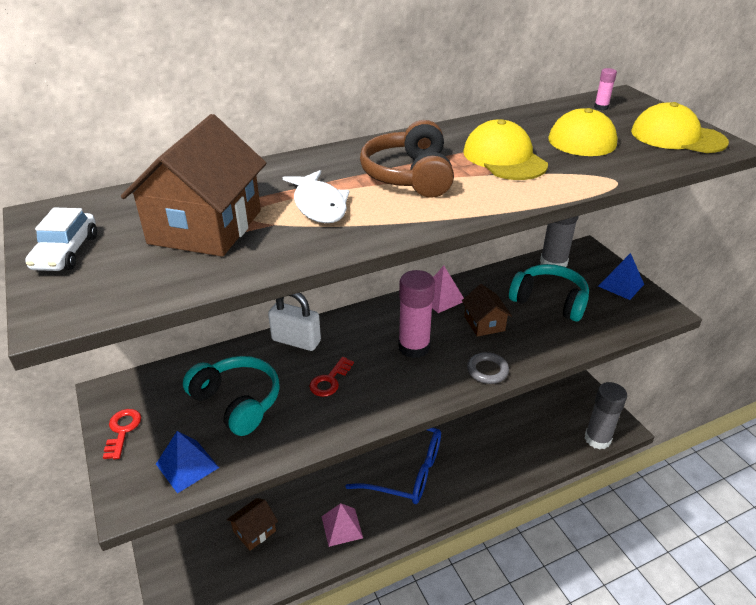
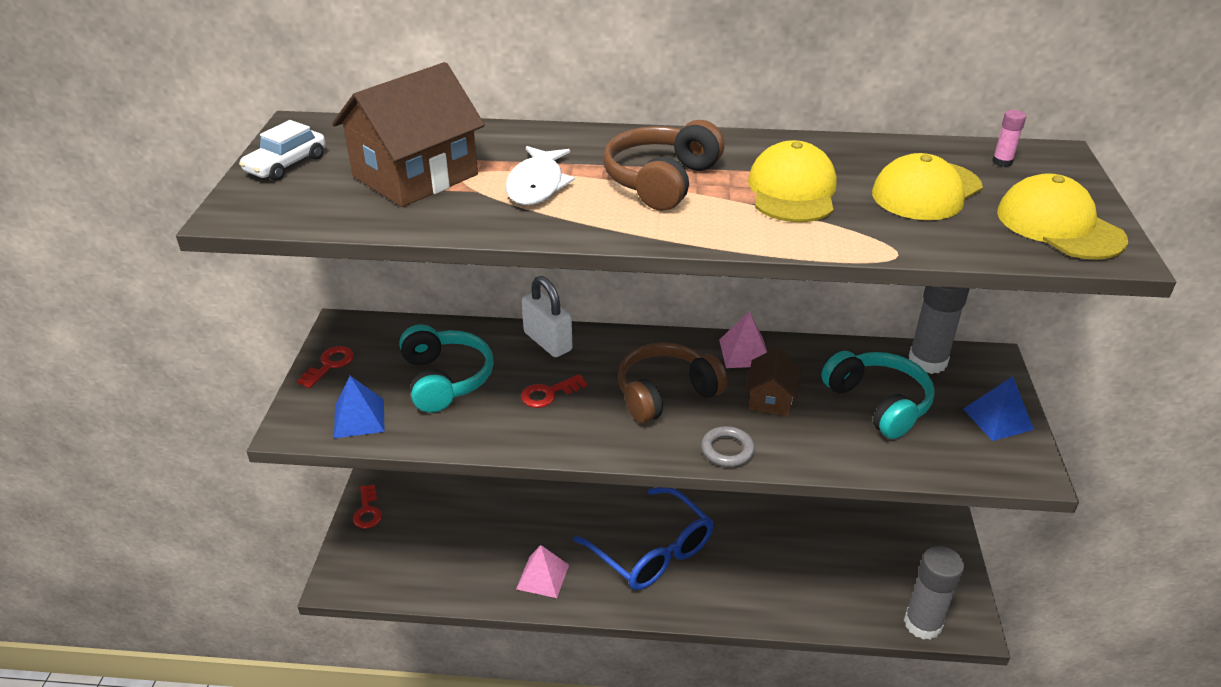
camera: 30 degrees right, 0 degrees up
brown house [227,498,278,551] -> none
pink glue stick [398,270,435,358] -> brown headphones [618,342,727,423]
none -> red key [353,485,382,529]

